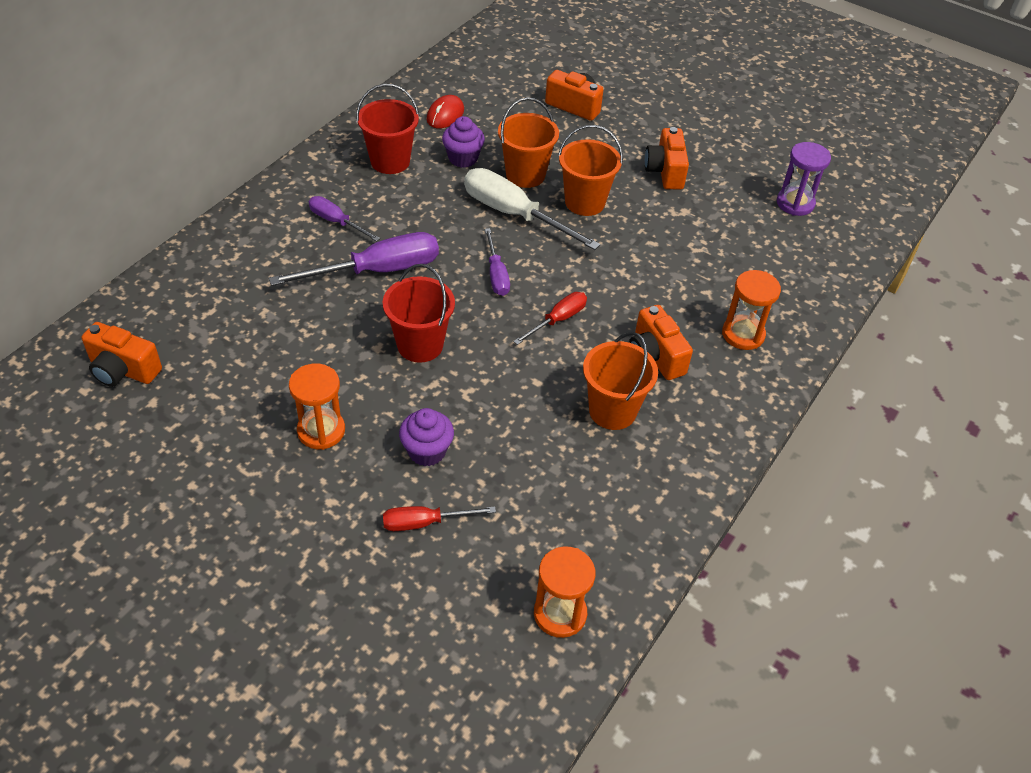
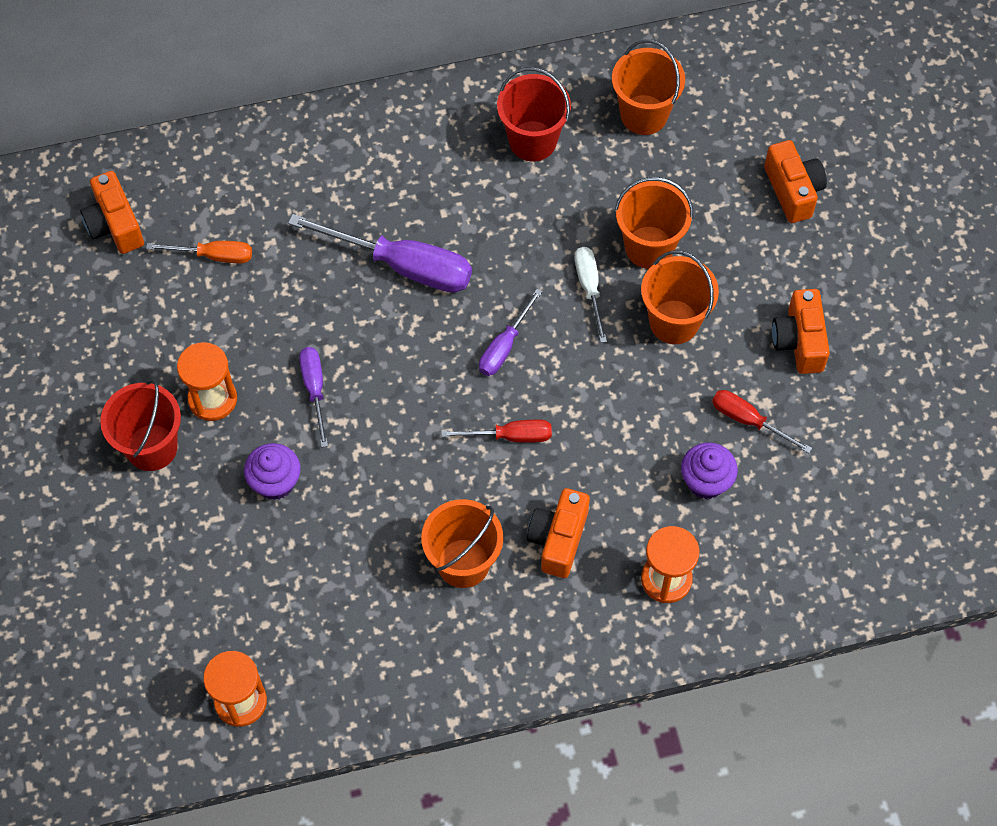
camera: 45 degrees right, 15 degrees up
purple screwdriver [309,196,380,242] -> purple screwdriver moved to [299,347,328,447]
red bucket [383,264,455,363] -> red bucket moved to [100,379,181,471]
red screwdriver [383,506,496,531] -> red screwdriver moved to [712,390,812,453]
red mouse [427,95,464,128] -> orange bucket [612,39,685,135]
purple cupcake [442,116,485,168] -> purple cupcake moved to [681,443,738,499]
white screwdriver [464,168,601,250] -> white screwdriver [575,247,607,343], size x0.55
orange camera [645,127,689,190] -> orange camera turned 45 degrees counterclockwise [772,289,830,374]
purple hourglass [777,142,831,216] -> none
none -> orange screwdriver [146,241,252,263]

